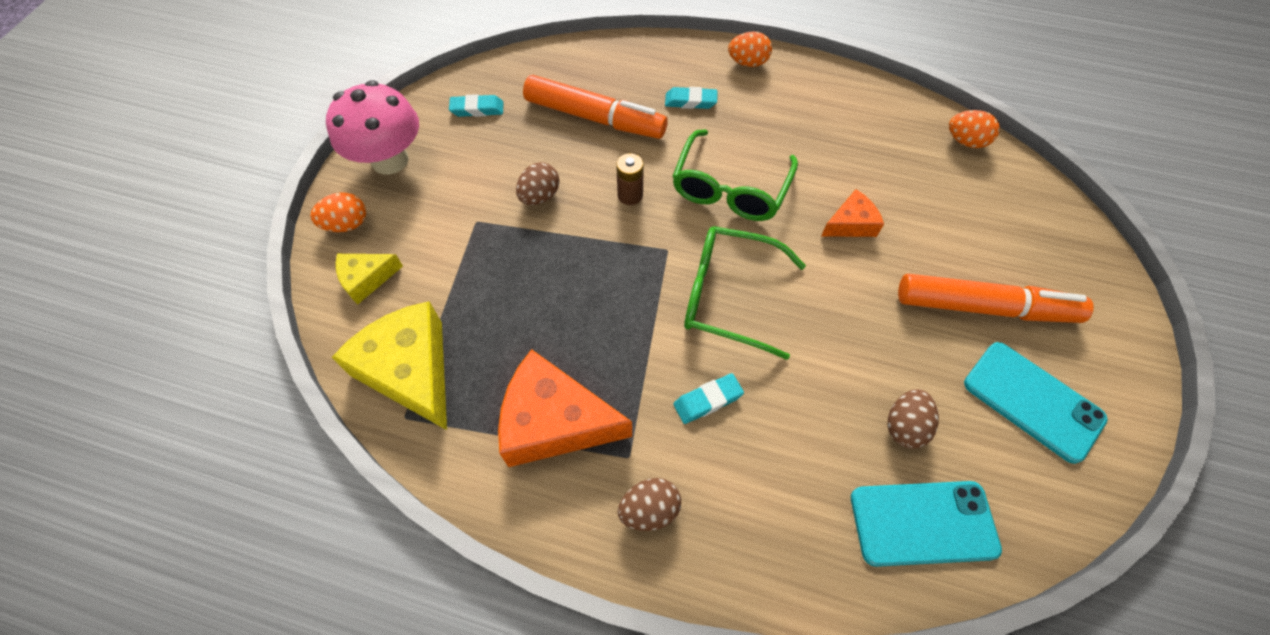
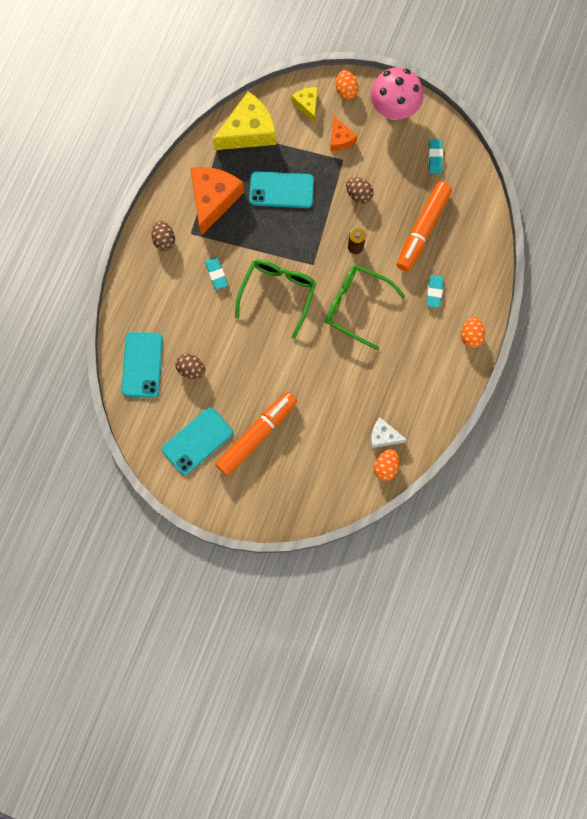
camera: 95 degrees right, 15 degrees up
orange cheese [821,189,884,237] -> orange cheese moved to [330,116,357,151]
orange marker [898,274,1094,323] -> orange marker turned 150 degrees counterclockwise [215,392,297,476]
none -> turquoise phone [249,172,314,208]
none -> white cheese [371,417,407,448]

